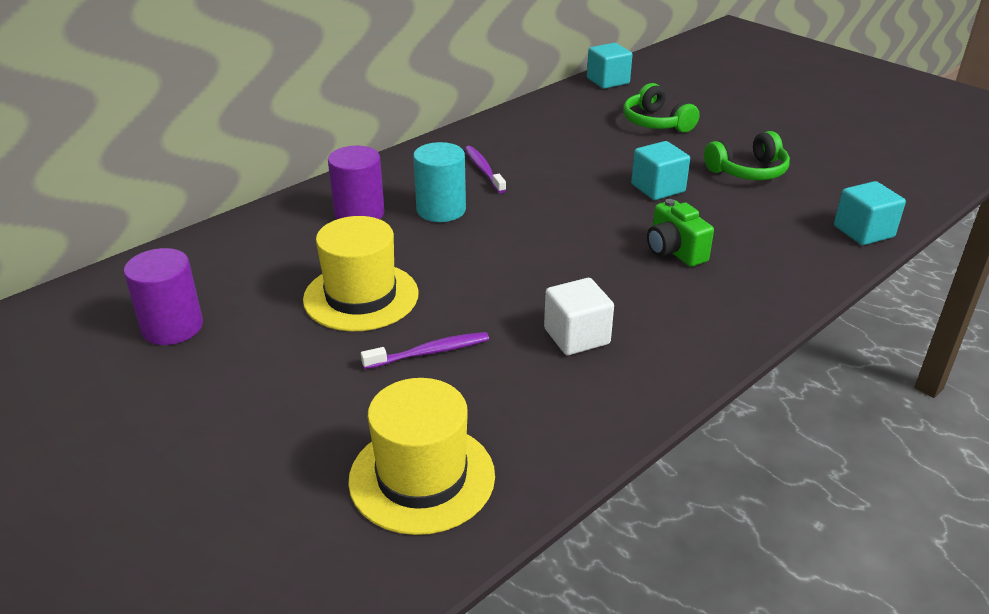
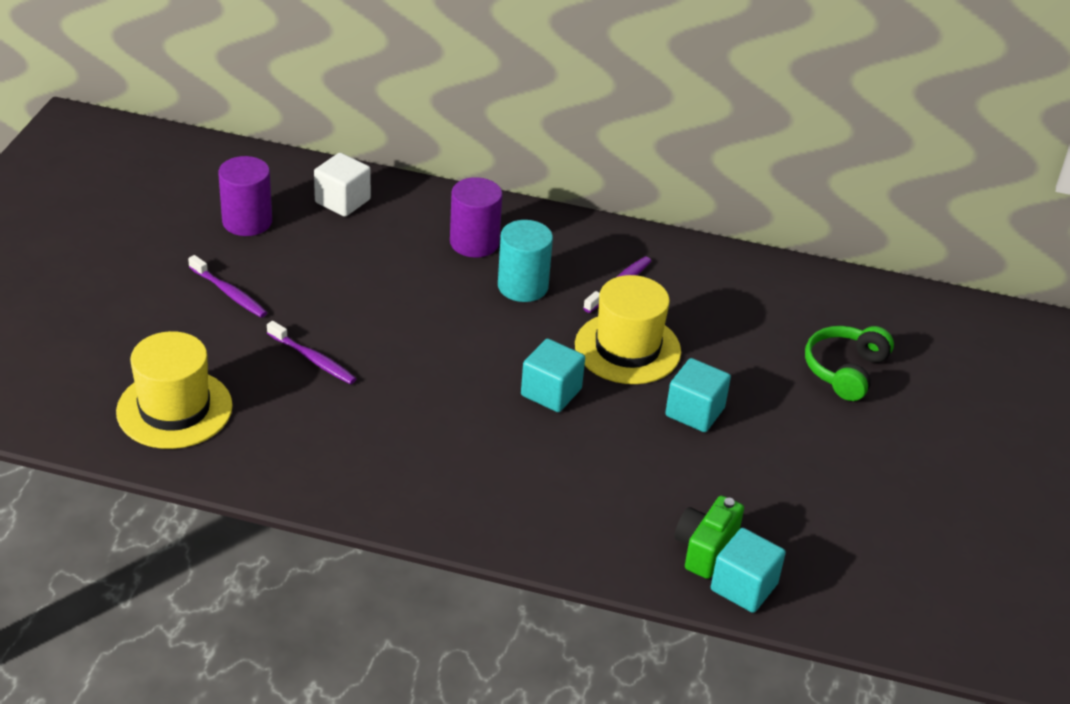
camera: 55 degrees right, 5 degrees up
yellow hat [303,216,418,331] -> yellow hat moved to [575,275,681,384]
white cube [544,278,614,355] -> white cube moved to [314,153,371,217]
turquoise cube [587,43,633,89] -> turquoise cube moved to [521,339,585,412]
green camera [647,199,714,267] -> green camera moved to [674,496,744,579]
green headphones [704,131,790,180] -> none
none -> purple toothbrush [188,255,268,318]

